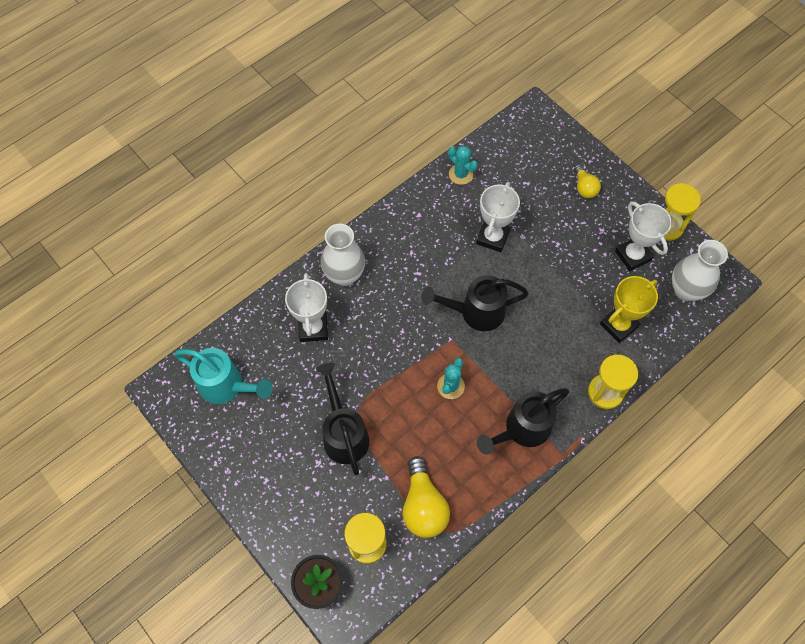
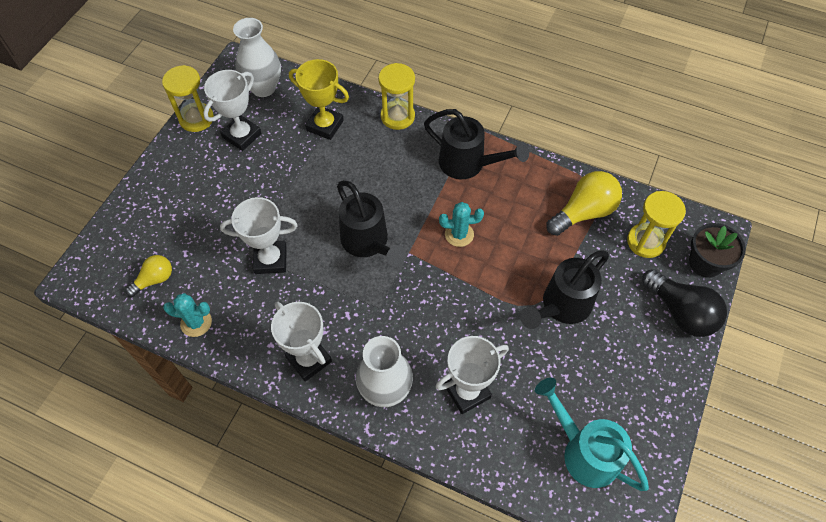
camera: 115 degrees left, 5 degrees down
turquoise watering can [174,348,272,404] -> turquoise watering can turned 45 degrees counterclockwise [535,378,649,491]
turquoise cactus [448,146,478,185] -> turquoise cactus turned 75 degrees clockwise [163,293,212,337]
yellow light bulb [574,164,601,198] -> yellow light bulb moved to [125,255,172,297]
none -> white trophy [271,301,332,382]
none -> black light bulb [642,269,727,337]

